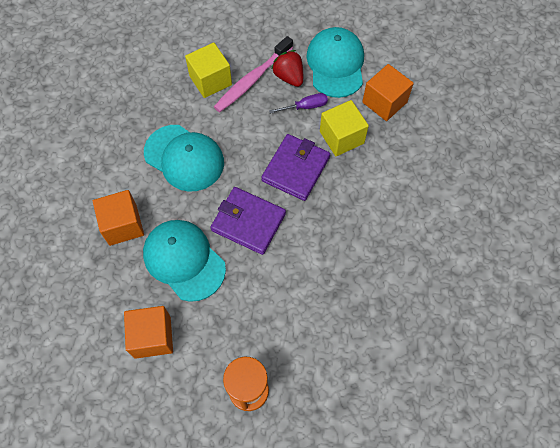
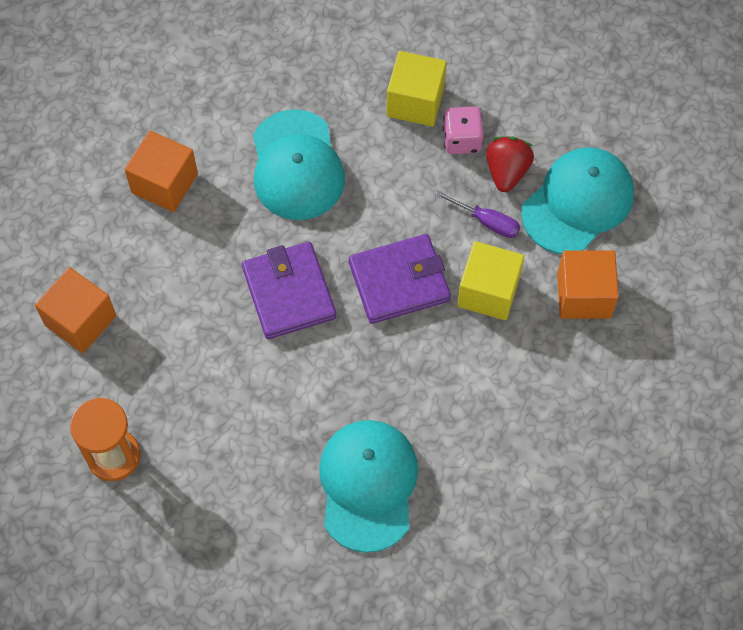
camera: 45 degrees right, 0 degrees up
turquoise cap [143,220,226,302] -> turquoise cap moved to [319,420,418,553]
pink toothbrush [214,36,293,112] -> pink dice [442,106,484,154]

